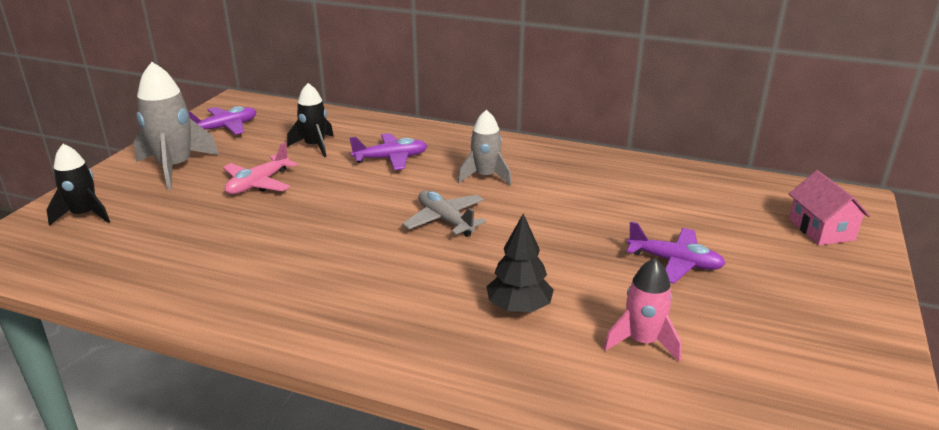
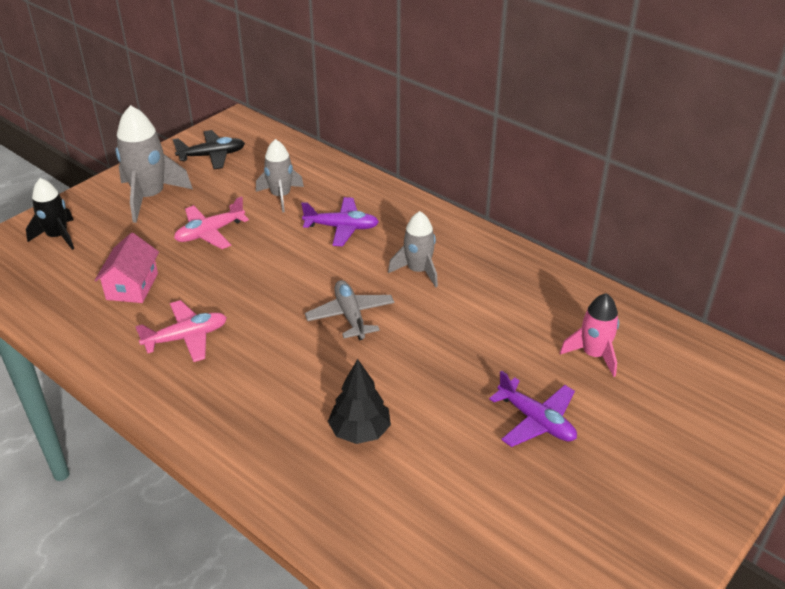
camera: 20 degrees right, 10 degrees up
purple plane [188,106,257,135] -> black plane [173,130,245,169]
black rocket [287,83,334,157] -> grey rocket [256,139,304,212]
pink rocket [604,258,682,362] -> pink rocket moved to [560,293,619,377]
pink house [789,170,870,245] -> pink house moved to [94,233,159,303]
none -> pink plane [135,300,227,362]

